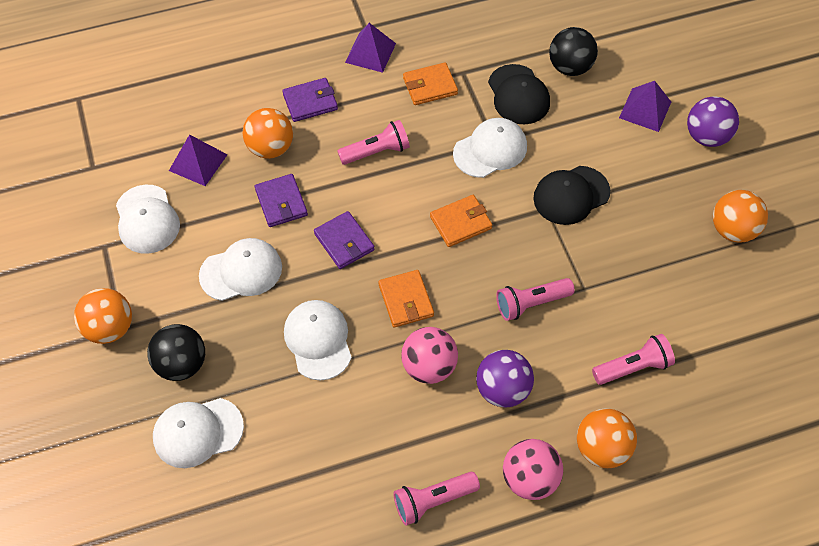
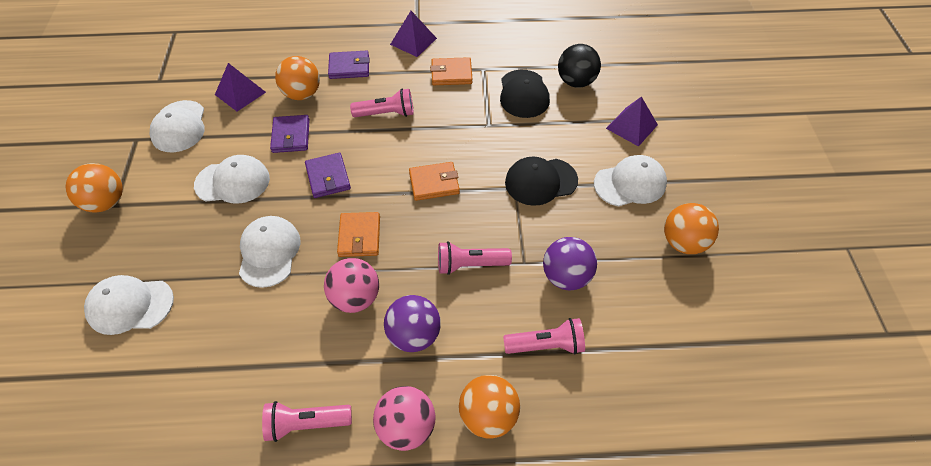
camera: 15 degrees right, 5 degrees down
black ball [147,324,205,381] -> none
white cap [453,118,527,178] -> white cap moved to [594,155,667,206]
purple ball [687,97,739,147] -> purple ball moved to [543,237,597,290]

